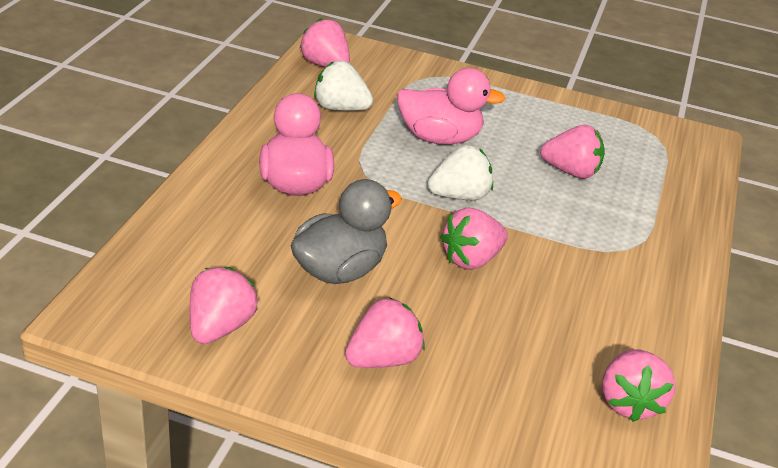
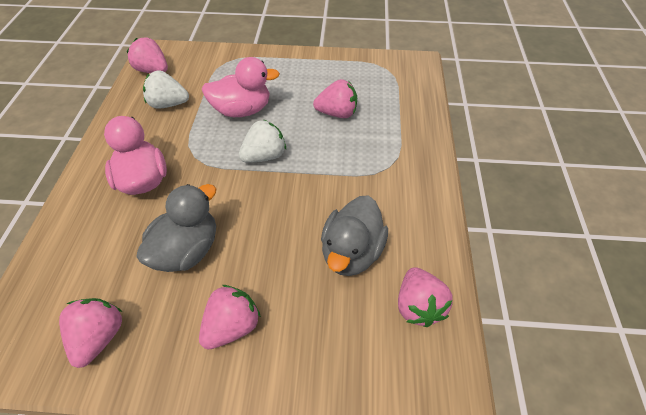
camera: 10 degrees left, 15 degrees up
pink strawberry [440,208,508,270] -> none
none -> grey duck [321,195,388,276]

